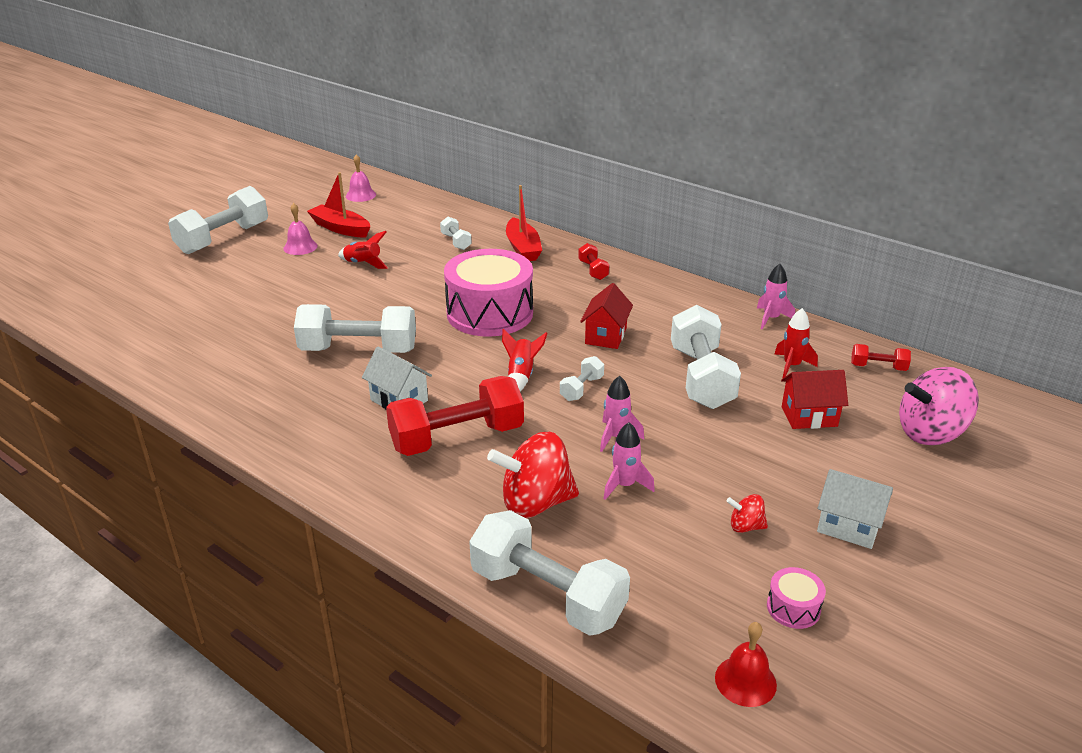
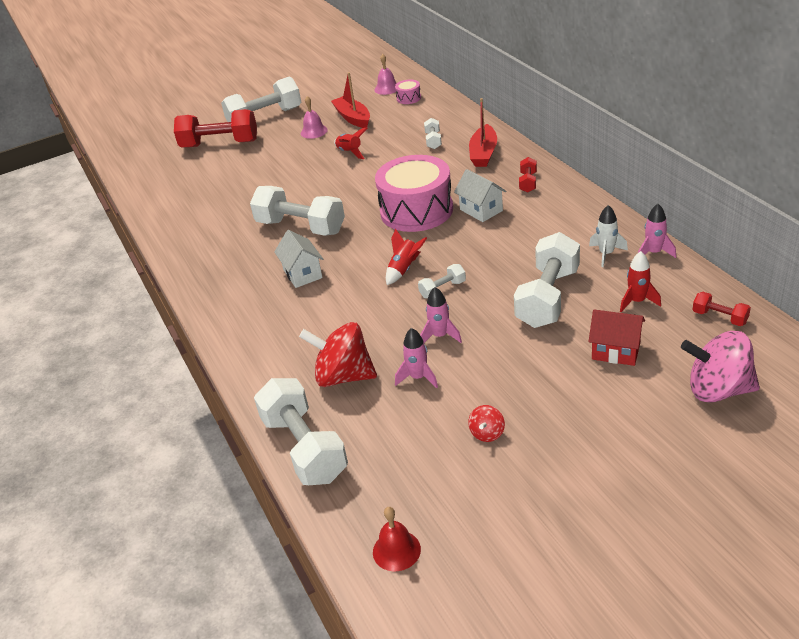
camera: 30 degrees right, 5 degrees up
red dumbbell [386,376,524,456] -> red dumbbell moved to [174,109,257,148]
red house [580,283,633,349] -> none
red spinning top [726,494,768,533] -> red spinning top turned 105 degrees counterclockwise [468,405,505,442]
pink drum [767,567,826,629] -> pink drum moved to [395,80,421,104]
white house [817,469,893,549] -> white house moved to [454,169,506,222]
none -> white rocket [589,205,628,267]

